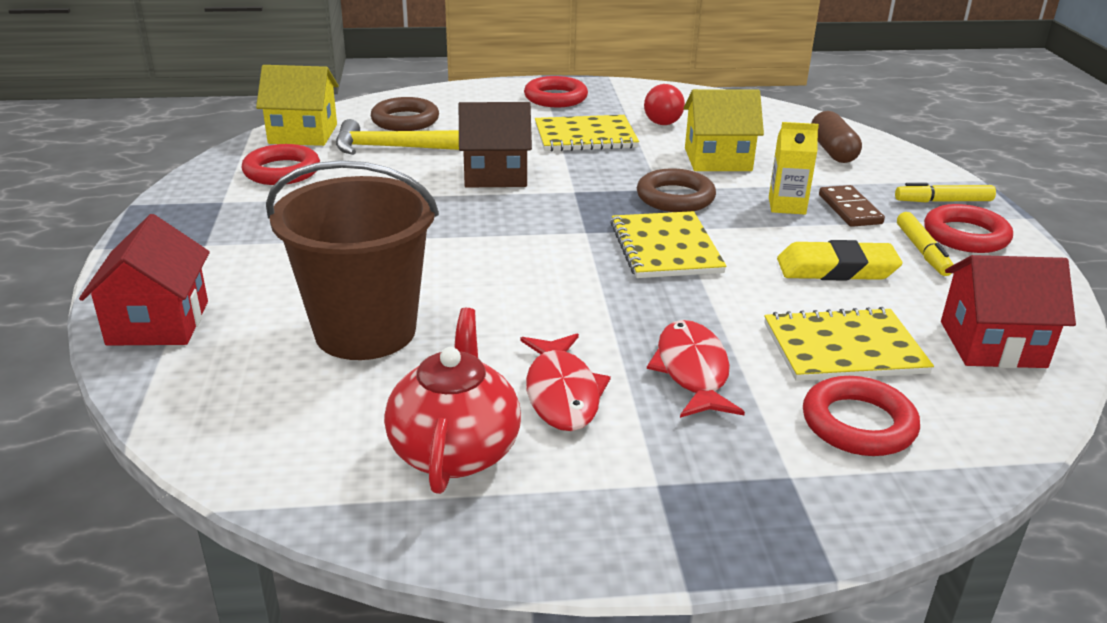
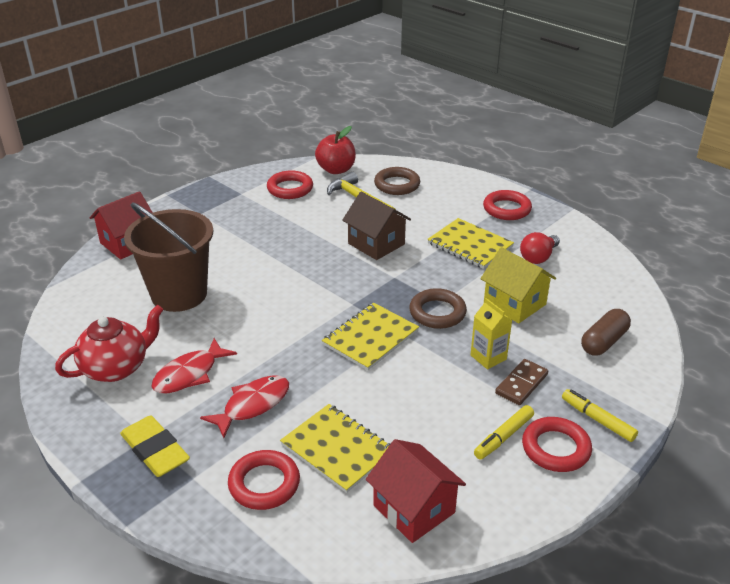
camera: 50 degrees right, 5 degrees up
yellow house [256,65,339,146] -> red apple [315,126,356,174]
yellow eraser [777,240,902,281] -> yellow eraser moved to [120,415,190,477]

